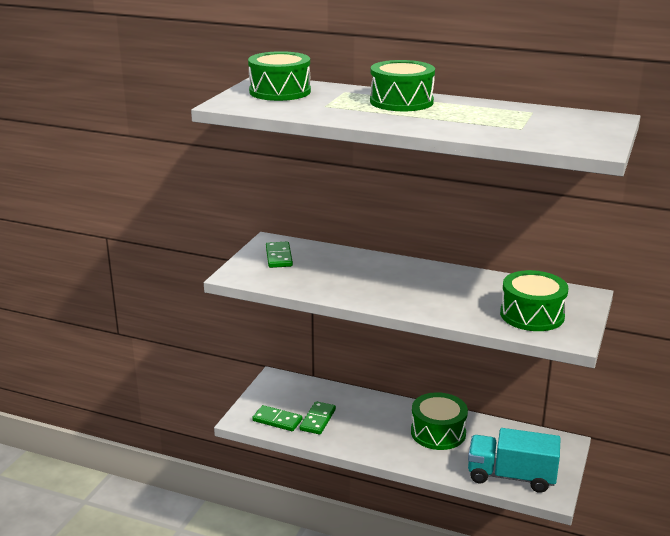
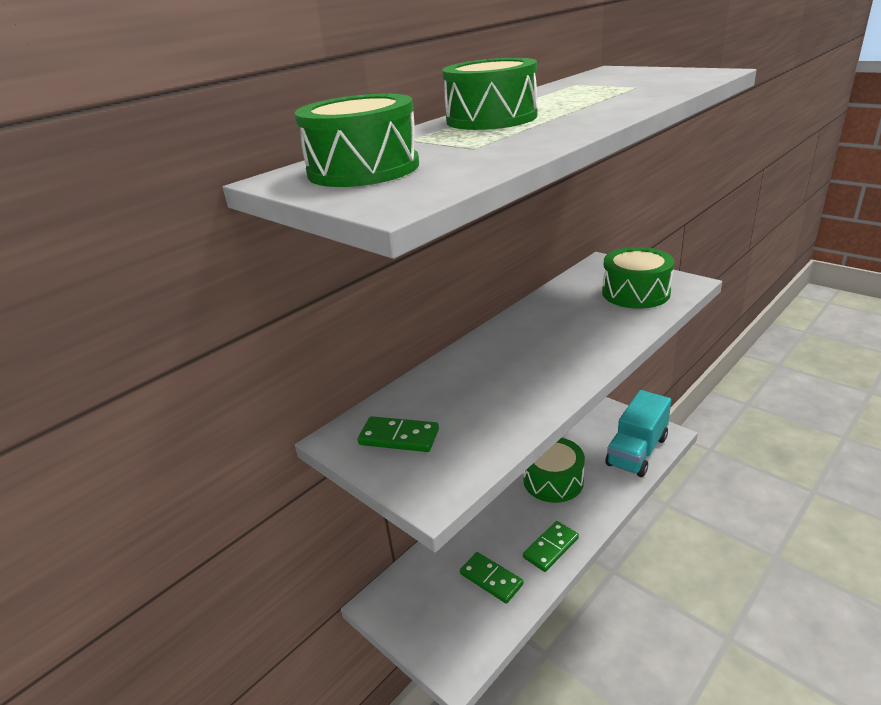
camera: 65 degrees left, 5 degrees up
green domino [252,405,302,431] -> green domino moved to [523,521,579,572]

